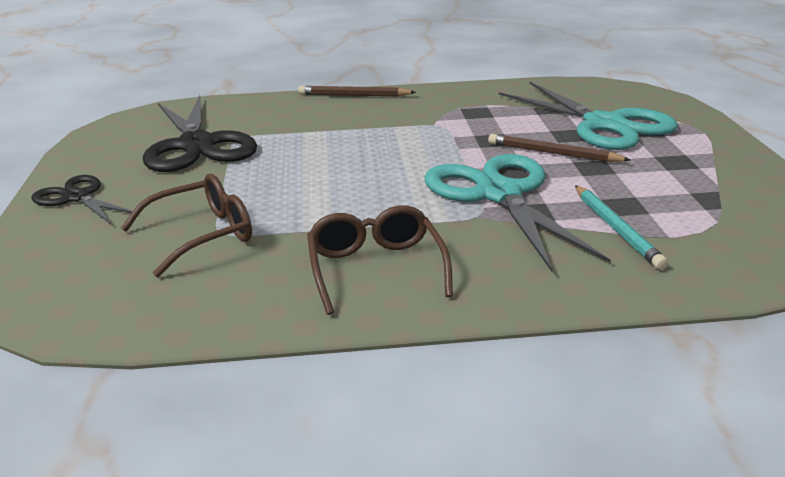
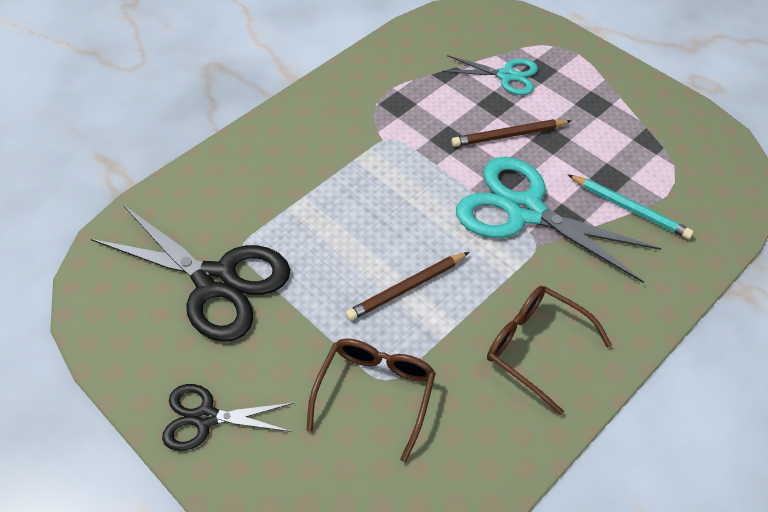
camera: 40 degrees left, 25 degrees up
brown pencil [298,86,416,96] -> brown pencil moved to [346,252,469,321]
turquoise scissors [499,81,678,150] -> turquoise scissors [442,55,538,95], size x0.55

